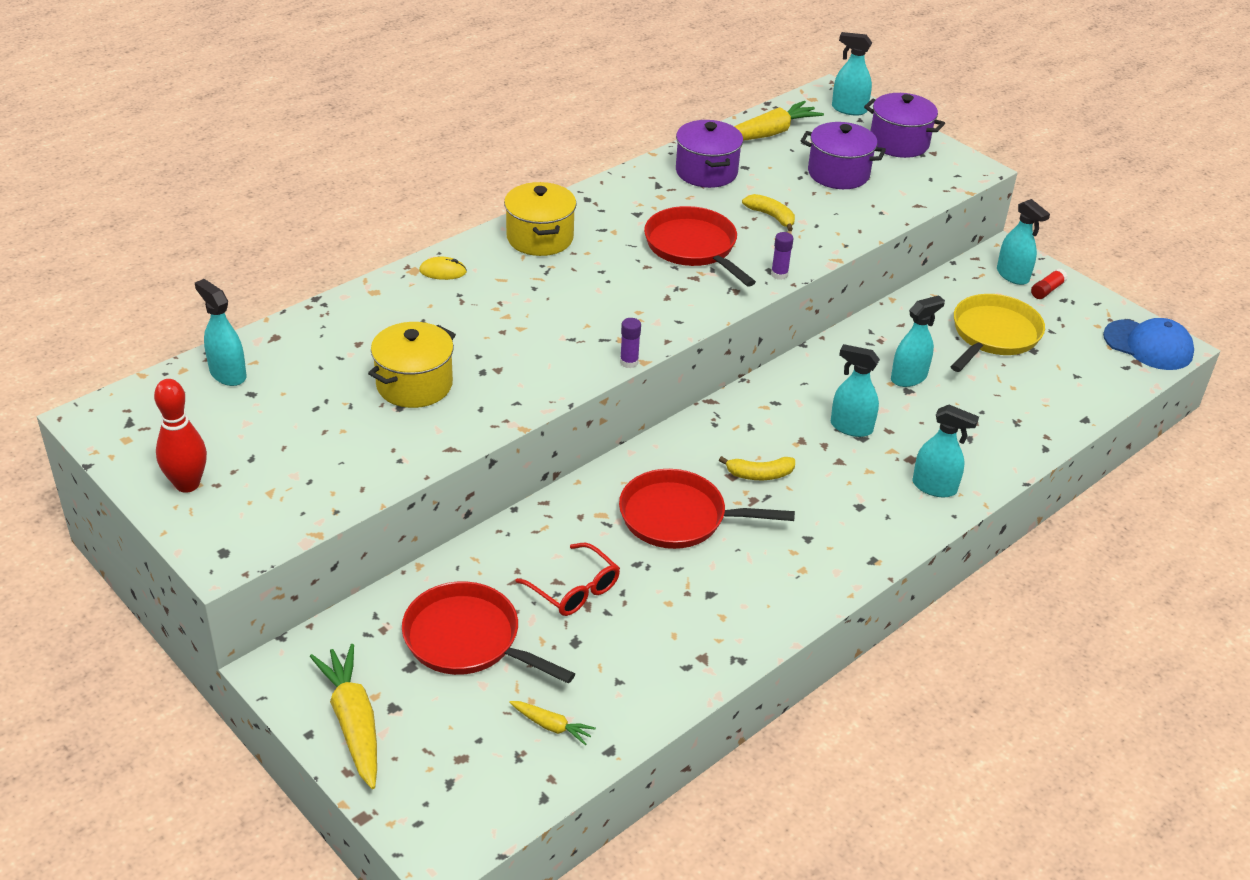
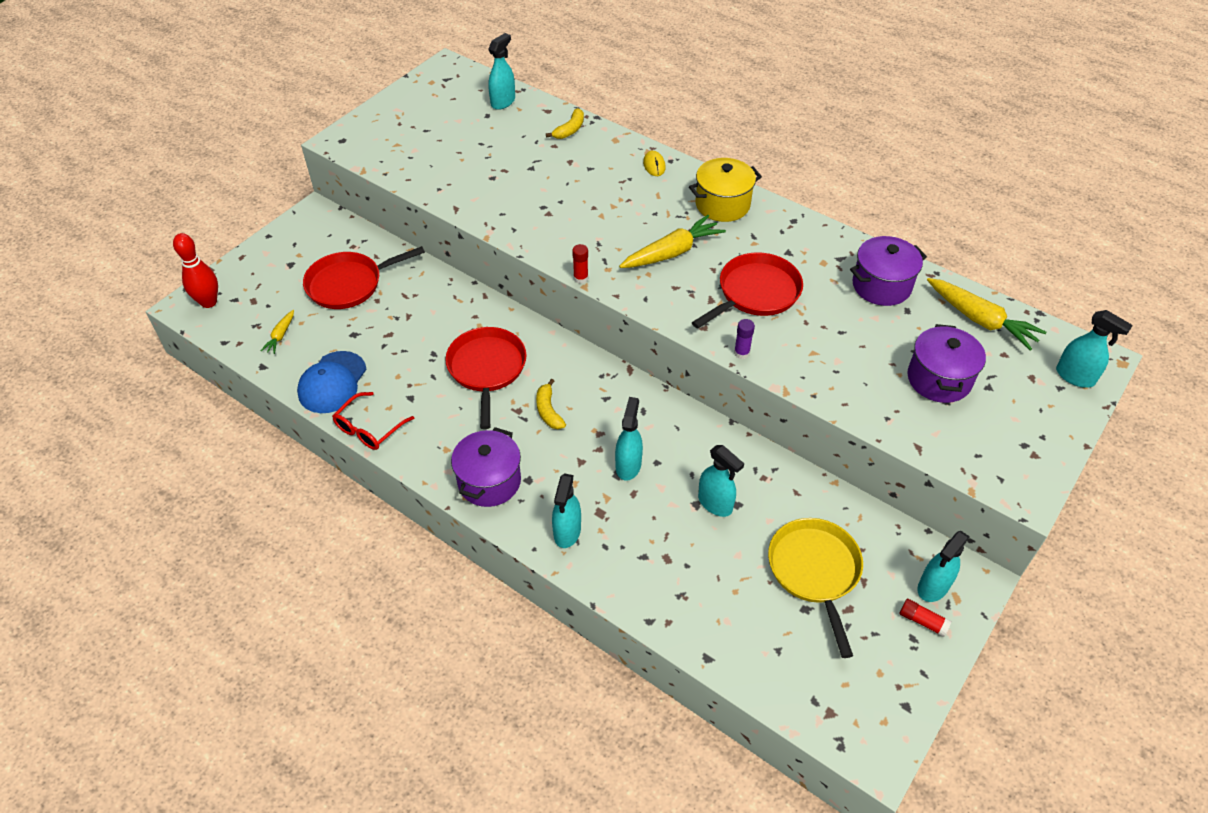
camera: 80 degrees right, 10 degrees up
red bowling pin [154,379,207,493] -> red bowling pin moved to [173,233,218,308]
yellow carrot [310,644,377,789] -> yellow carrot moved to [619,215,726,268]
yellow pot [368,322,456,408] -> none
red pan [402,581,575,684] -> red pan turned 135 degrees counterclockwise [303,246,425,309]
red glasses [515,543,620,616] -> red glasses moved to [332,392,414,450]
purple glue stick [620,318,641,368] -> red glue stick [572,244,588,284]
yellow banana [742,194,795,231] -> yellow banana moved to [546,108,584,139]
turquoise spray bottle [832,32,872,116] -> turquoise spray bottle turned 120 degrees clockwise [1056,310,1133,388]
purple pot [864,93,945,158] -> purple pot moved to [451,427,521,507]
yellow pan [951,294,1045,372] -> yellow pan turned 120 degrees counterclockwise [768,518,863,658]
blue cap [1103,318,1194,370] -> blue cap moved to [297,351,367,413]

